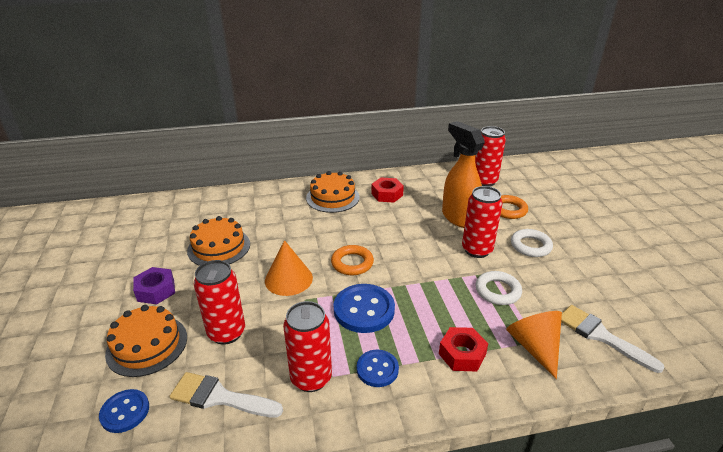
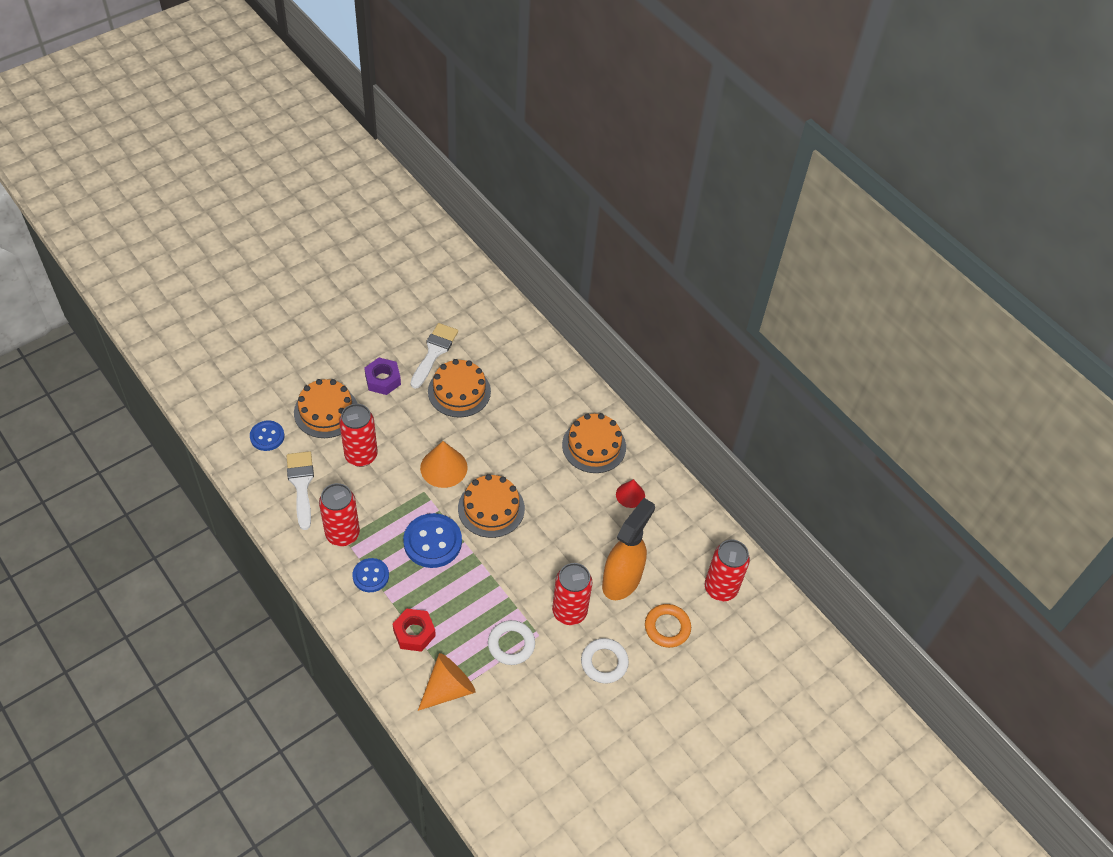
camera: 60 degrees right, 20 degrees up
orange ring [331,245,374,275] -> orange cake [458,474,525,538]
red nut [371,178,404,203] -> red cone [616,479,645,508]
white brush [561,305,665,373] -> white brush moved to [411,323,458,389]

